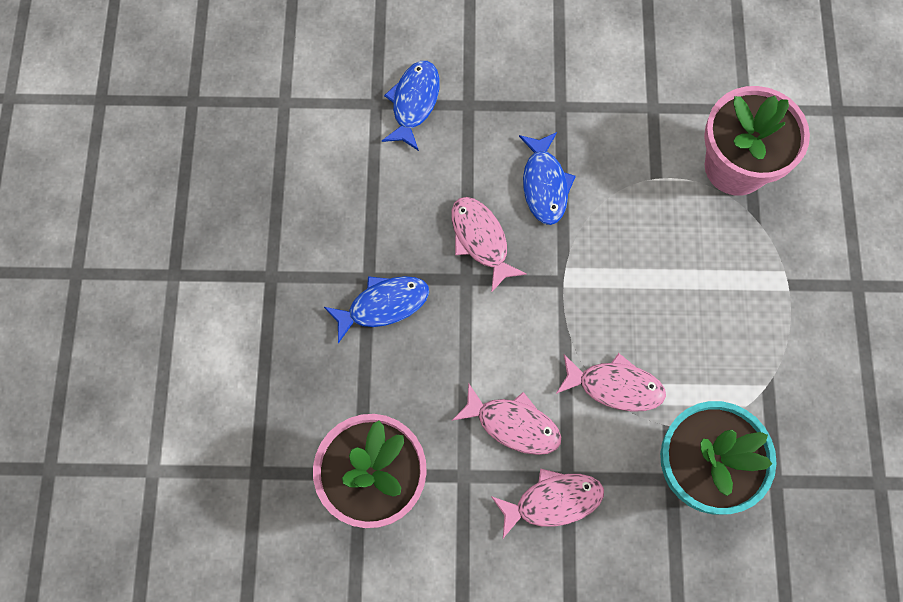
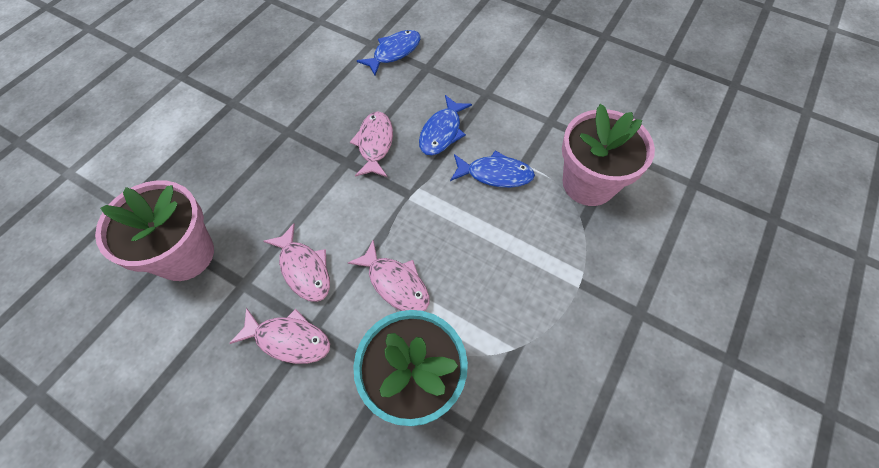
camera: 30 degrees right, 10 degrees down
blue fish [324,276,429,343] -> blue fish moved to [450,150,535,188]

